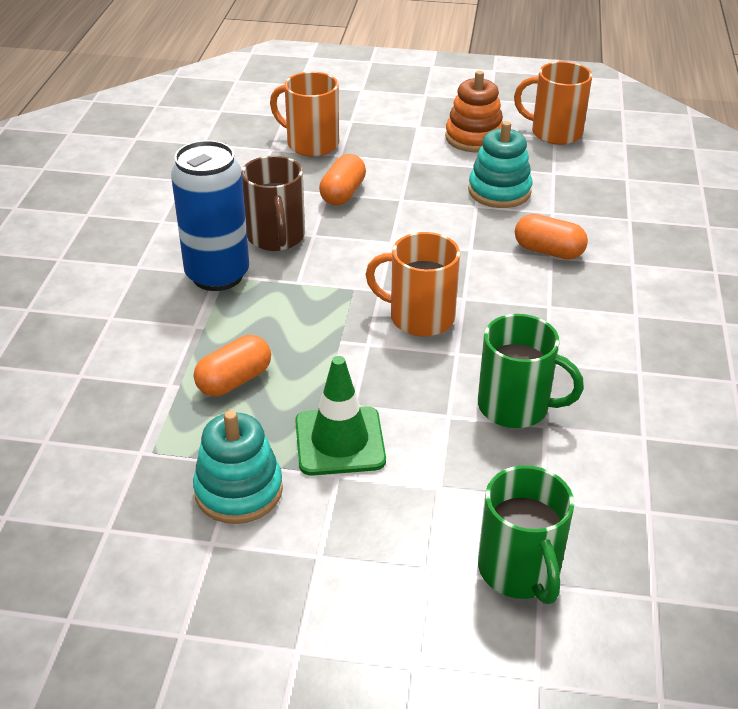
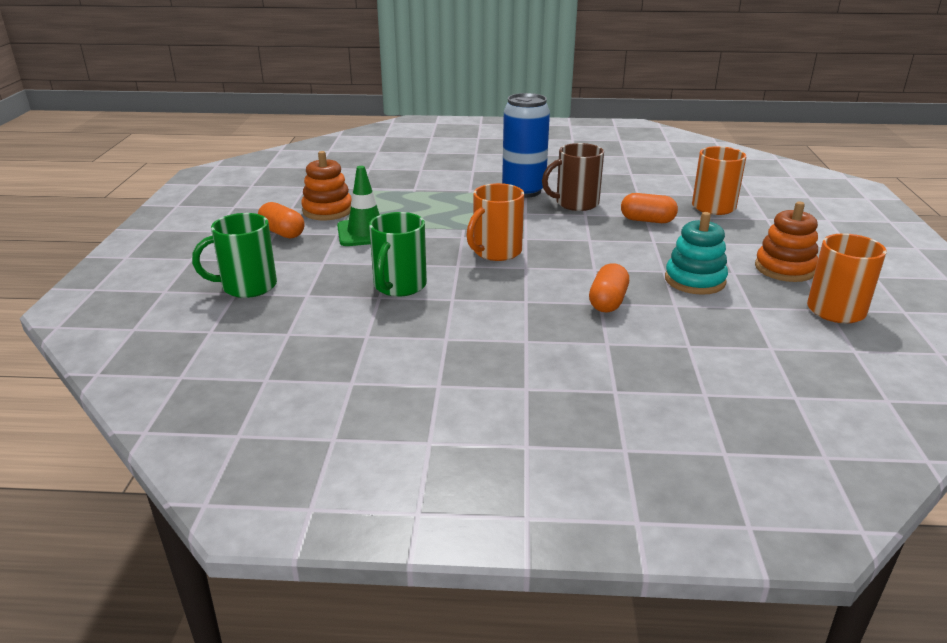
camera: 85 degrees right, 10 degrees down
turquoise stacking toy [193,410,283,524] -> orange stacking toy [301,151,352,220]
orange capsule [194,335,271,397] -> orange capsule moved to [258,202,305,239]
orange mug [365,232,460,337] -> orange mug turned 150 degrees counterclockwise [466,183,524,261]

